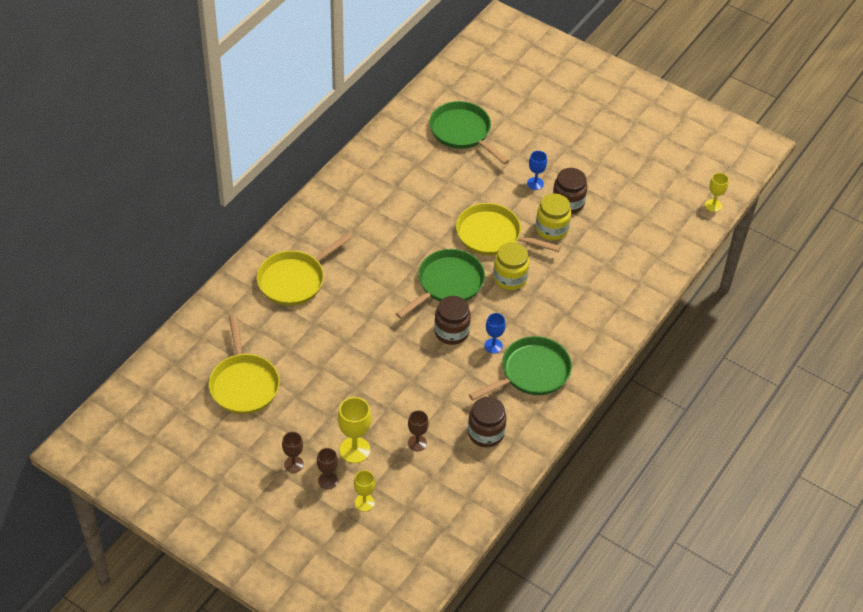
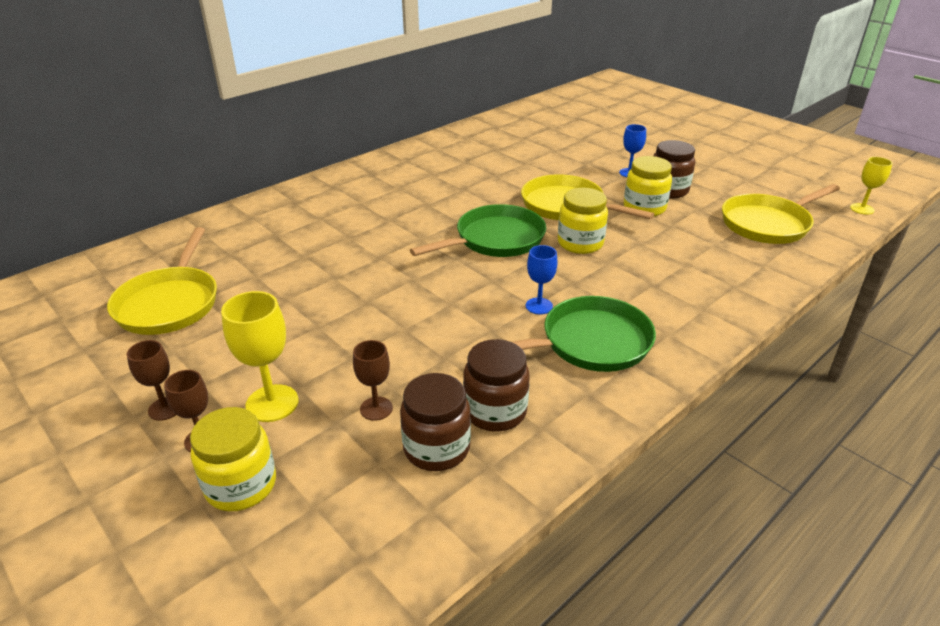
camera: 15 degrees right, 15 degrees down
yellow pan [257,233,352,306] -> yellow pan moved to [722,184,840,244]
yellow goblet [354,470,375,512] -> yellow jar [190,407,276,511]
green pan [429,101,509,164] -> none
brown jar [434,296,471,345] -> brown jar moved to [400,373,471,471]

